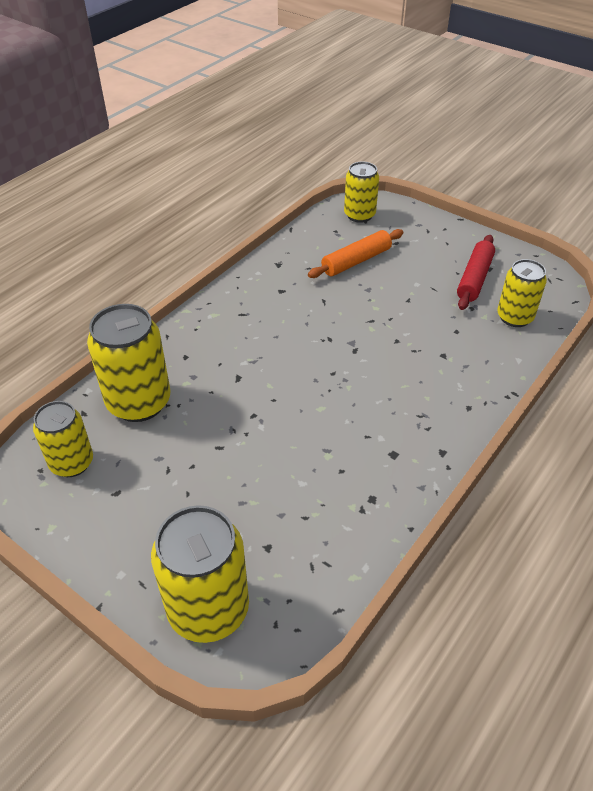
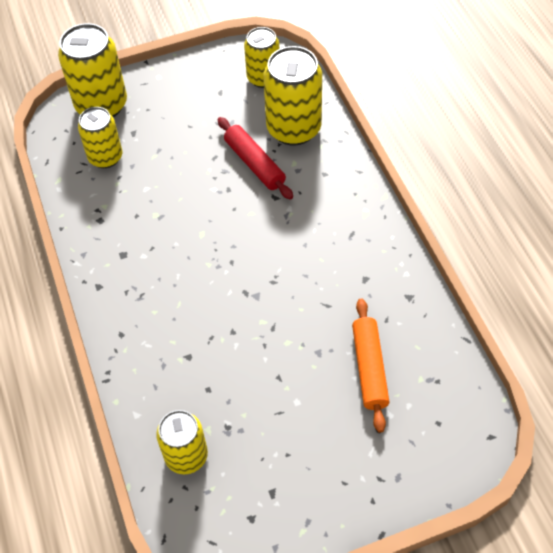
camera: 125 degrees right, 10 degrees up
yellow can [344,162,379,223] -> yellow can moved to [78,107,122,168]
red rolling pin [457,235,495,310] -> red rolling pin moved to [218,117,293,200]

